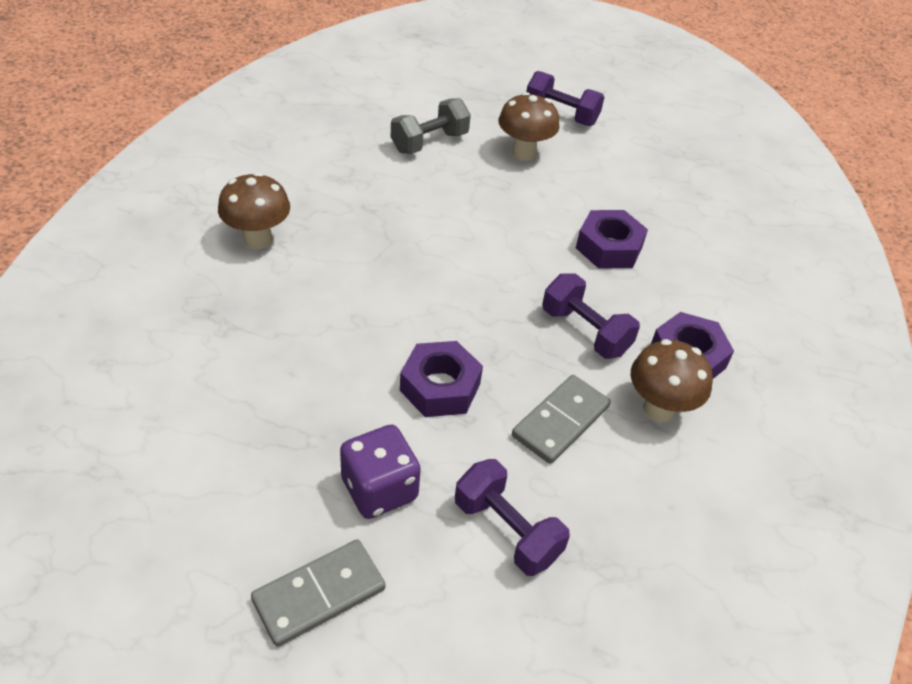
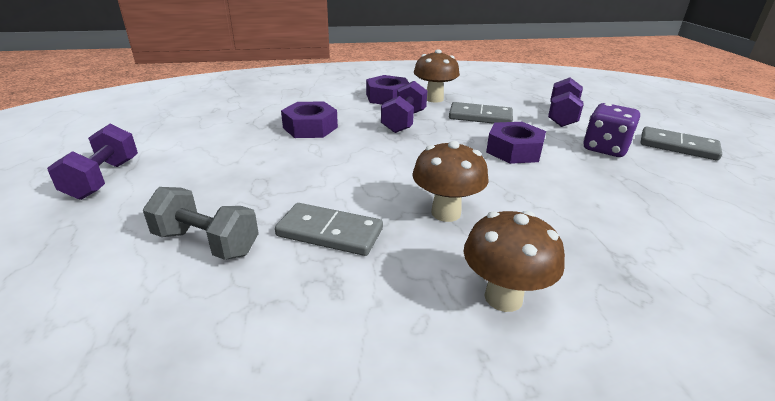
camera: 115 degrees left, 15 degrees down
brown mushroom [498,92,559,161] -> brown mushroom moved to [412,141,489,222]
none -> grey domino [275,203,383,256]

